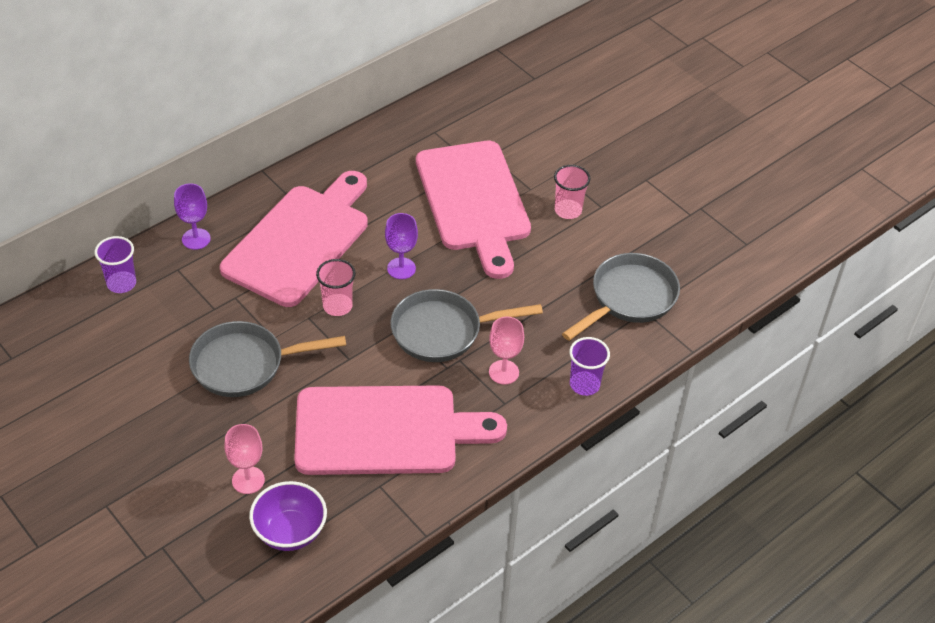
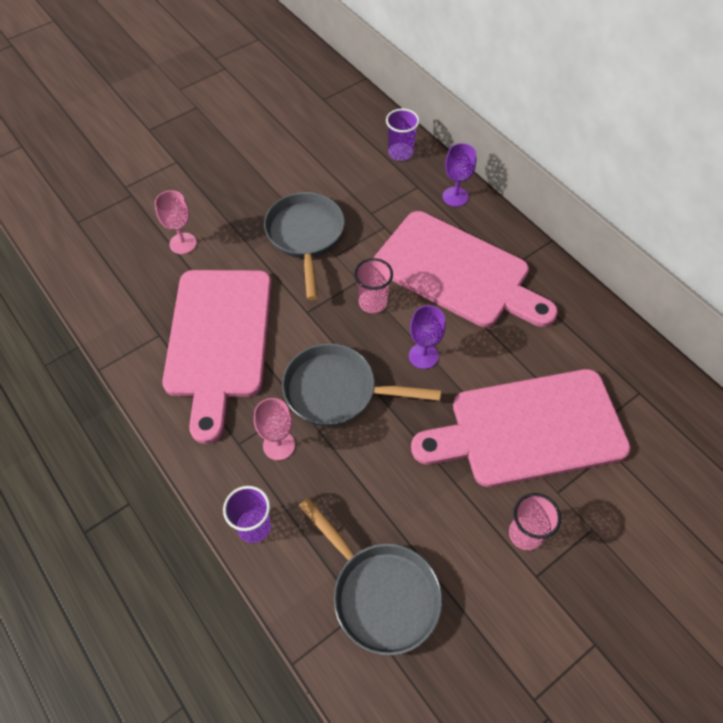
camera: 95 degrees right, 10 degrees up
purple bowl [249,481,327,551] -> none
grey pan [390,289,543,362] -> grey pan turned 75 degrees counterclockwise [282,343,441,427]

